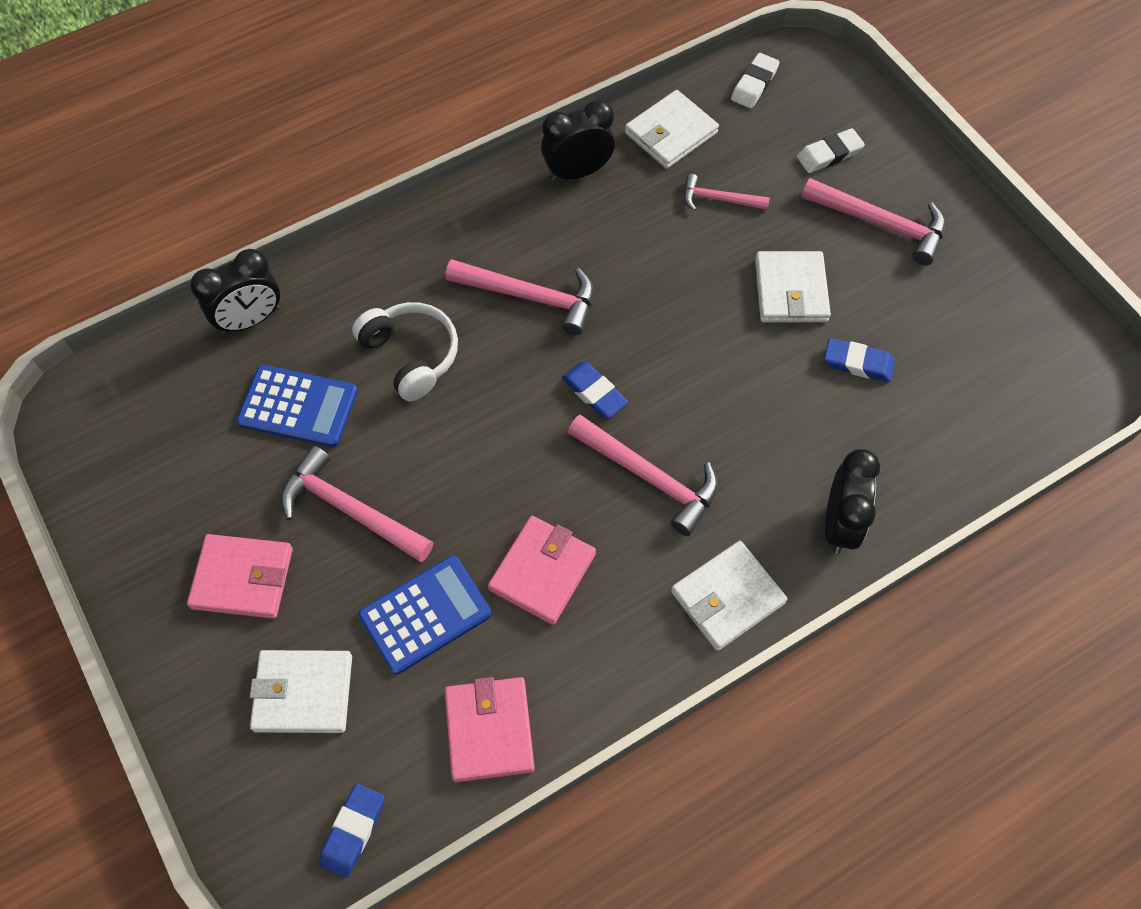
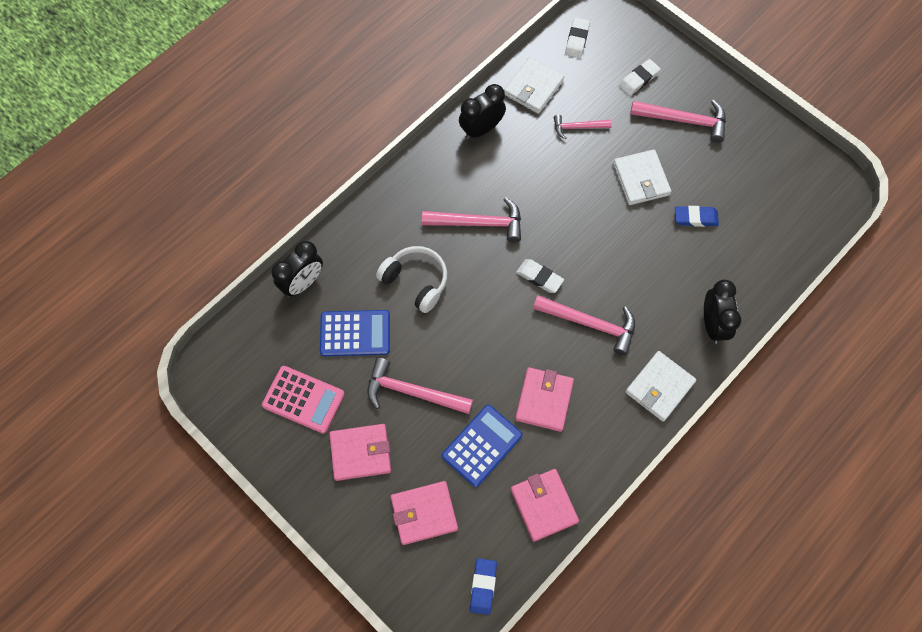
camera: 15 degrees left, 5 degrees up
white wallet [250,650,352,733] -> pink wallet [390,481,458,545]
blue eraser [562,362,628,418] -> white eraser [516,259,564,293]
none -> pink calculator [262,366,345,434]

